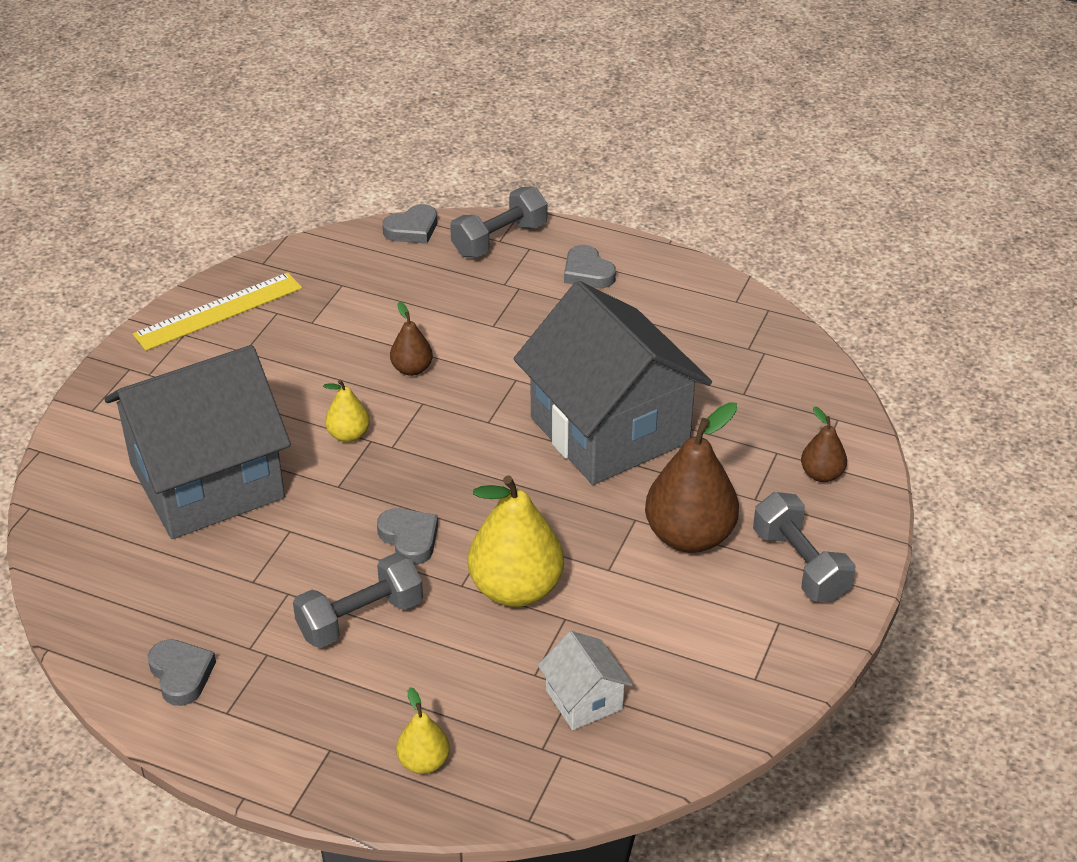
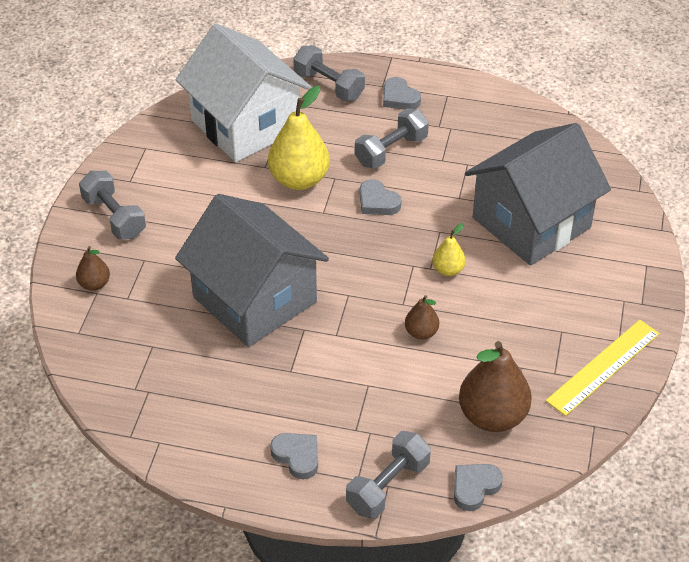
camera: 170 degrees right, 5 degrees up
grey heart [148,639,216,706] -> grey heart moved to [383,77,421,110]
yellow pear [396,687,450,774] -> grey dumbbell [293,45,365,101]
white house [538,631,633,730] -> white house [176,23,311,162], size x2.35
brown pear [645,402,739,553] -> brown pear moved to [459,341,532,432]

